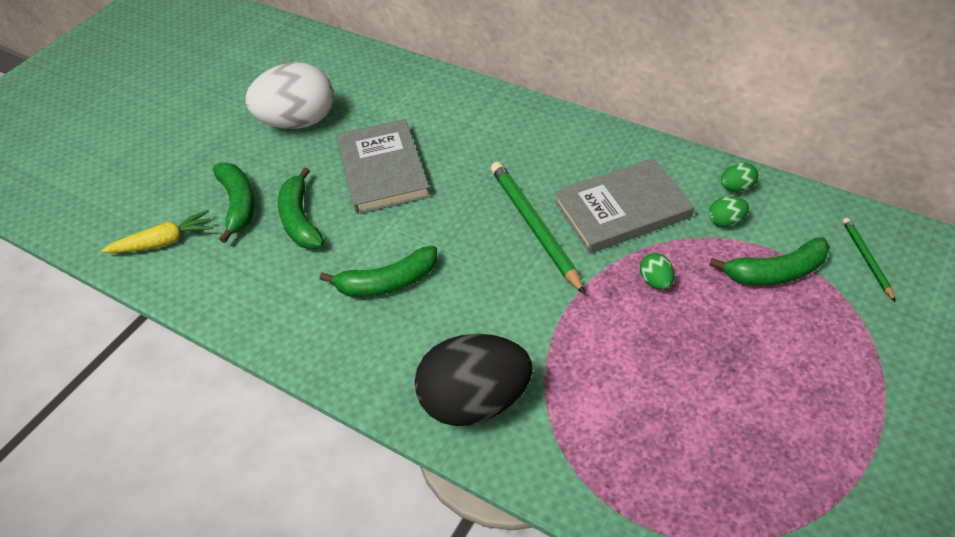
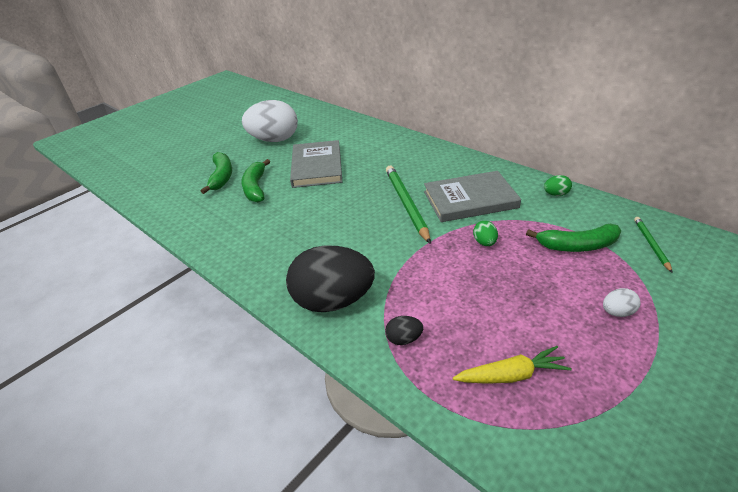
camera: 10 degrees right, 10 degrees down
yellow carrot [101,210,213,253] -> yellow carrot moved to [453,346,572,384]
green banana [320,246,437,297] -> none
green egg [709,196,749,227] -> none
none -> black egg [385,316,423,345]
none -> white egg [603,288,641,317]

